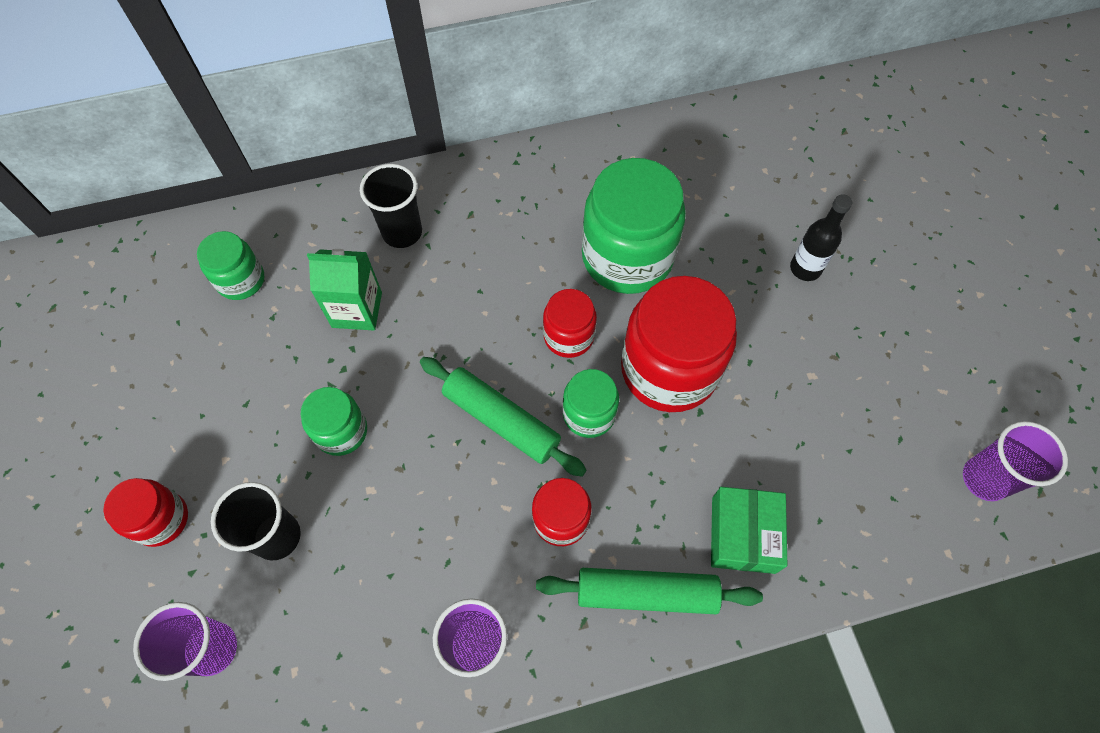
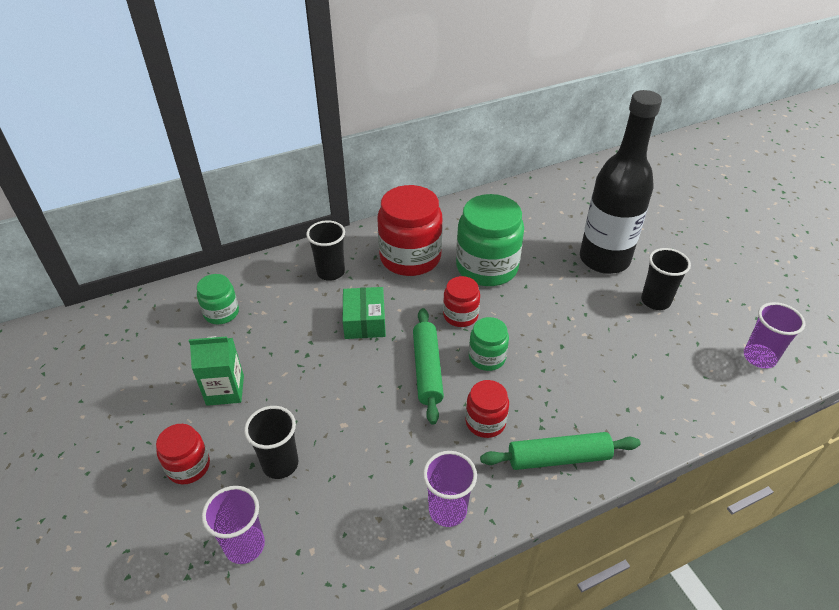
camera: 10 degrees left, 20 degrees down
green jar [301,387,367,456] -> none
green carton [307,249,382,330] -> green carton moved to [189,336,244,406]
green rolling pin [420,357,587,477] -> green rolling pin turned 60 degrees clockwise [413,308,444,425]
red jar [621,276,737,412] -> red jar moved to [377,185,442,276]
green box [711,487,787,574] -> green box moved to [343,287,386,339]
black bottle [790,194,852,281] -> black bottle [580,90,662,274], size x2.38
none -> black cup [641,248,691,310]

